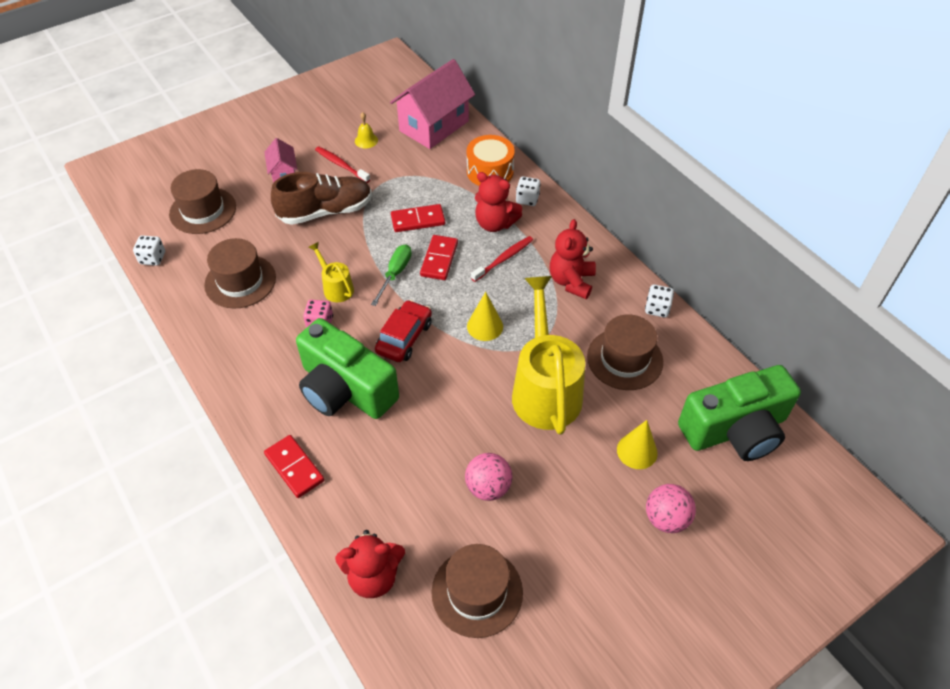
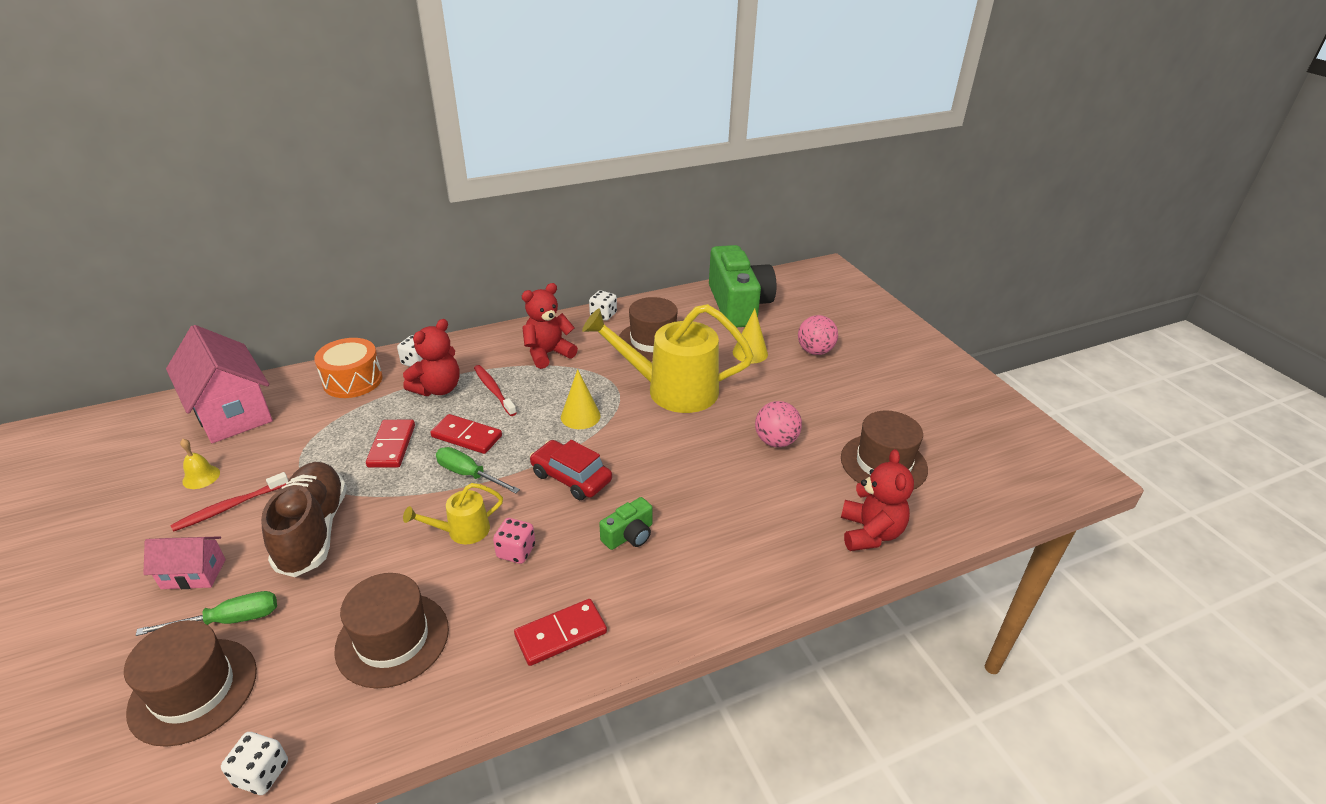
camera: 80 degrees left, 15 degrees down
red domino [264,435,325,498] -> red domino moved to [514,599,607,666]
green camera [296,318,399,419] -> green camera [599,497,653,550], size x0.43
red teddy bear [550,219,596,299] -> red teddy bear turned 120 degrees clockwise [522,283,578,369]
none -> green screwdriver [136,591,277,636]

